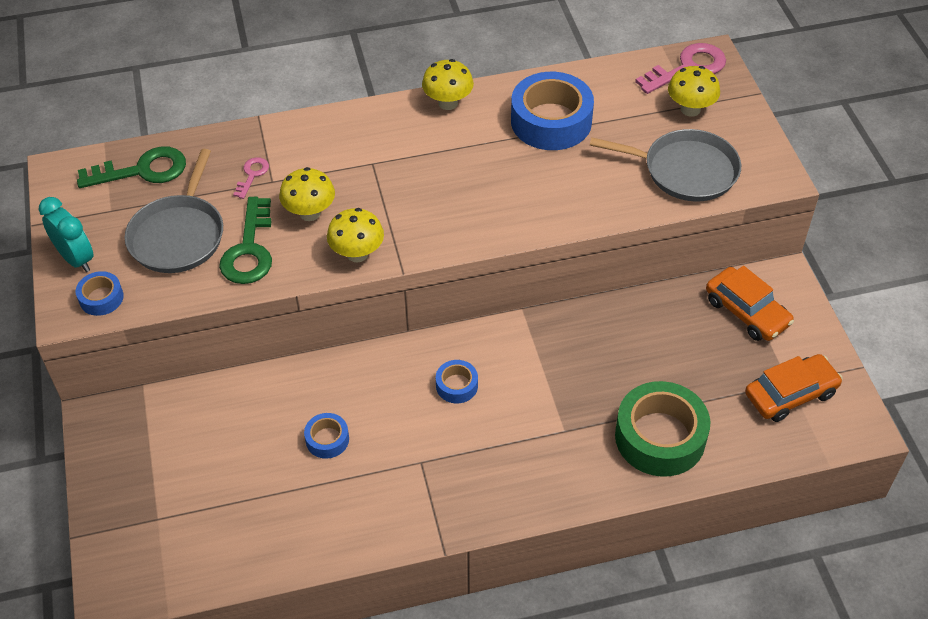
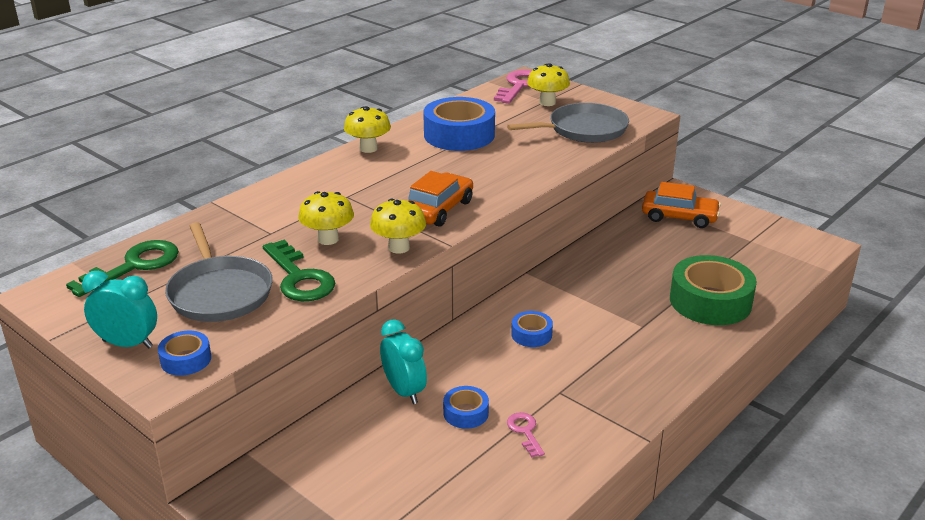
camera: 35 degrees left, 20 degrees down
pink key [233,157,269,199] -> pink key moved to [507,412,545,457]
orange car [745,354,843,422] -> orange car moved to [408,171,473,227]
none -> turquoise clock [380,319,427,404]

